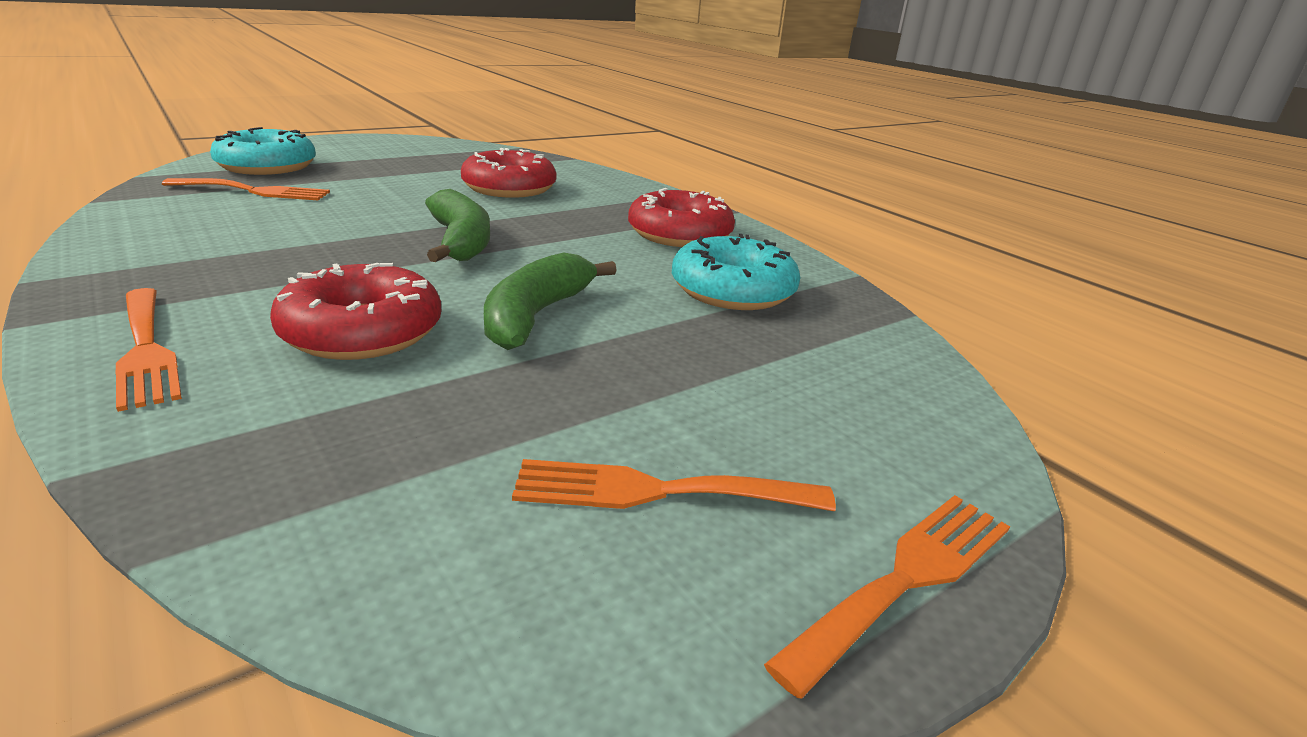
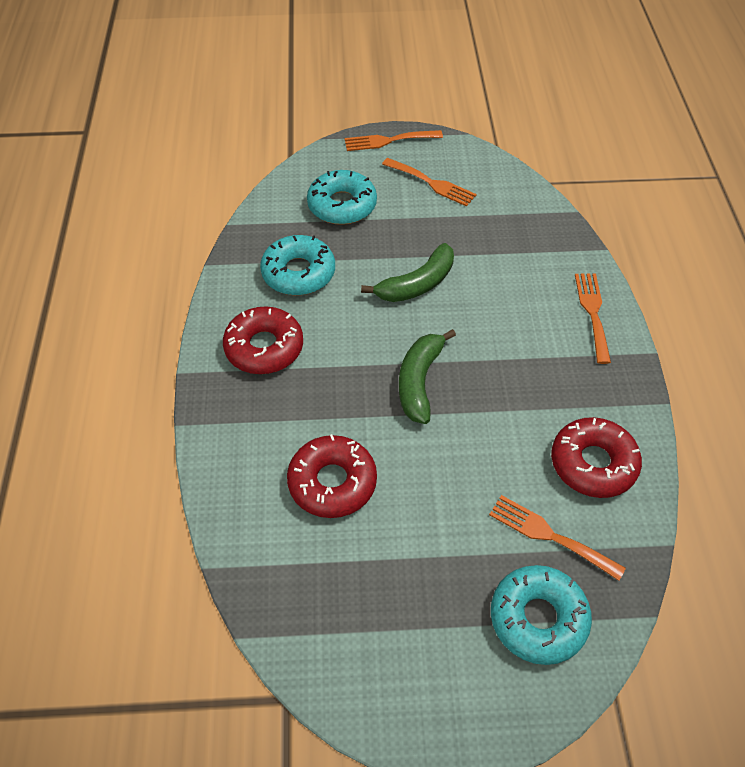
camera: 145 degrees left, 25 degrees up
red donut [270,263,442,360] -> red donut moved to [551,417,642,498]
none -> turquoise donut [307,170,377,225]

